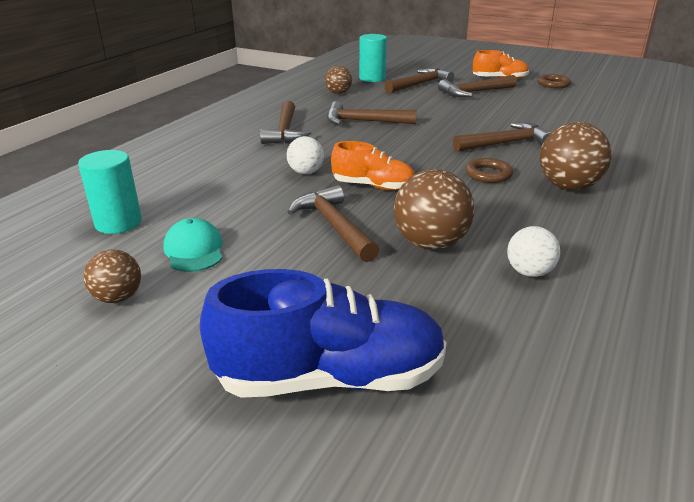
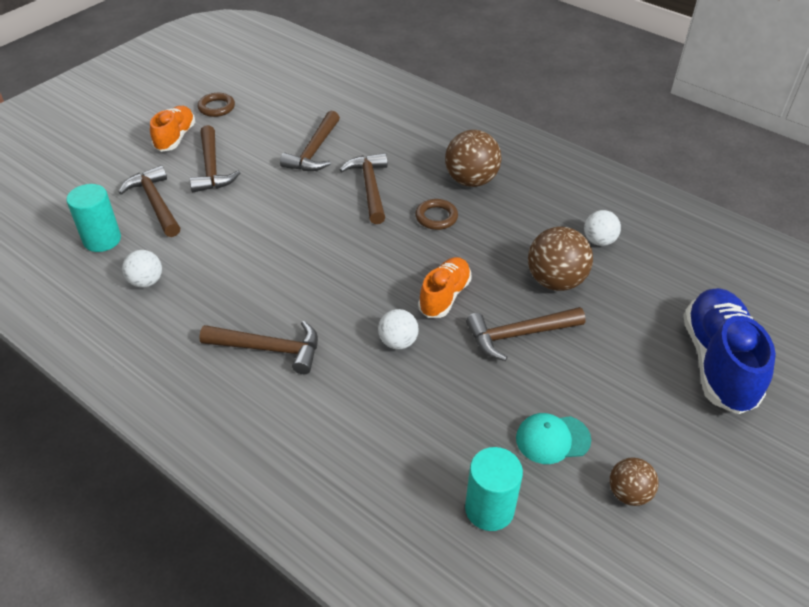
camera: 80 degrees left, 15 degrees up
brown ball [325,66,352,94] -> white ball [122,250,162,288]
brown hammer [327,101,417,125] -> brown hammer moved to [280,111,340,171]

